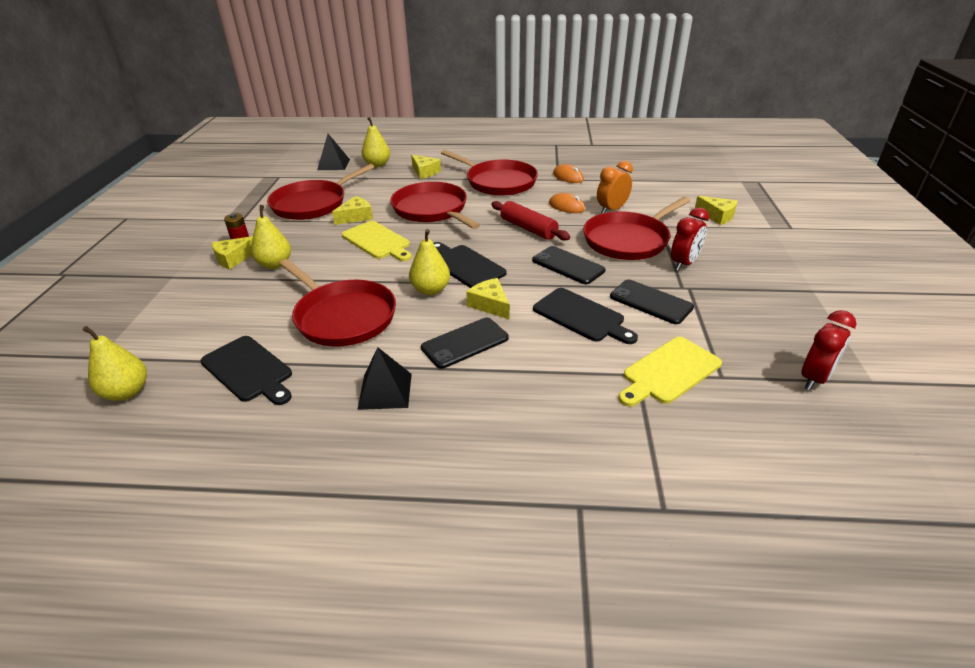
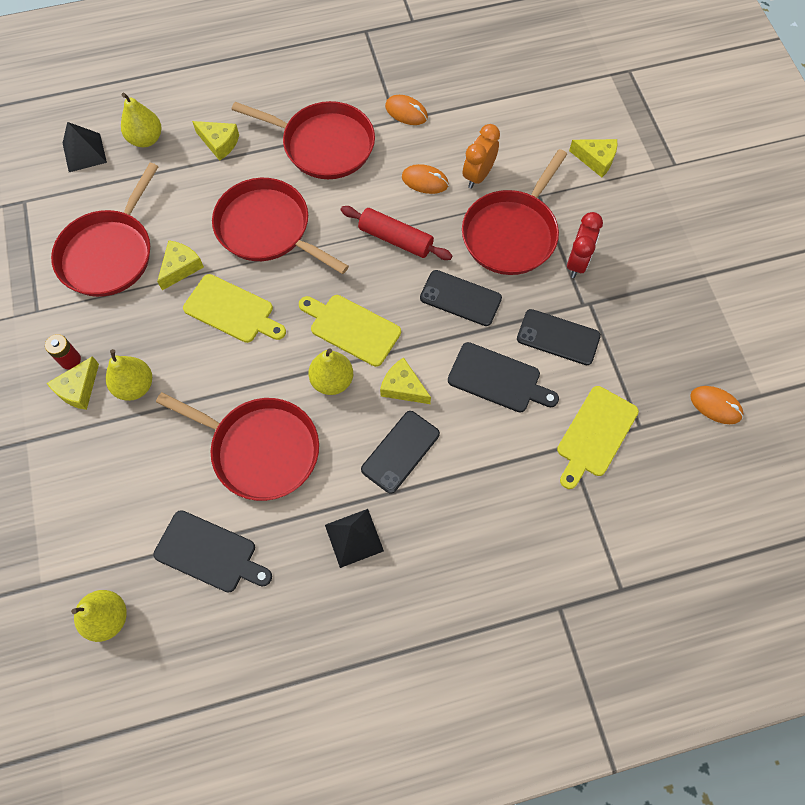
camera: 20 degrees left, 30 degrees up
black cutting board [434,242,507,288] -> yellow cutting board [299,295,401,367]
red clock [801,310,857,390] -> orange mouse [690,386,744,424]

